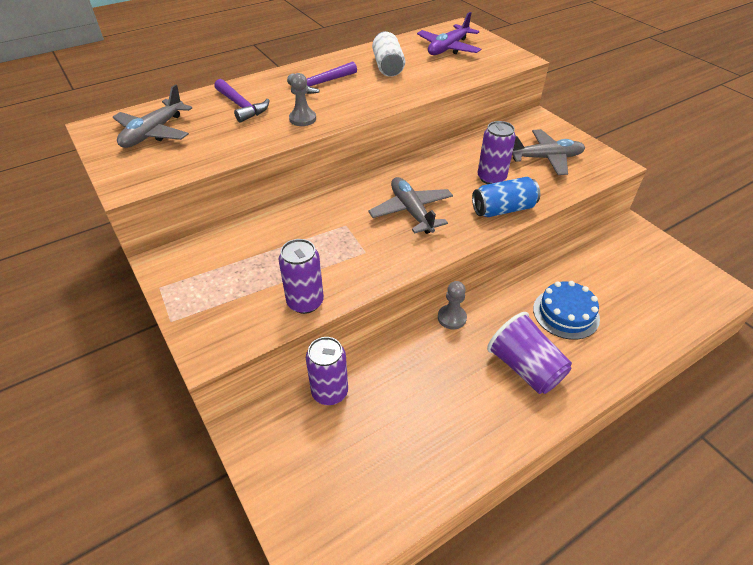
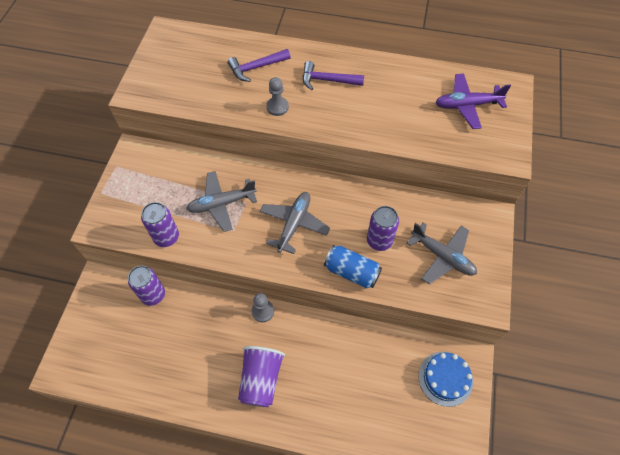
camera: 45 degrees right, 15 degrees up
grey plane [113,84,192,148] -> grey plane moved to [186,171,257,232]
purple hammer [214,79,270,122] -> purple hammer turned 60 degrees clockwise [228,49,290,82]
white can [372,31,405,77] -> none
blue cake [533,281,600,340] -> blue cake moved to [418,352,473,407]

